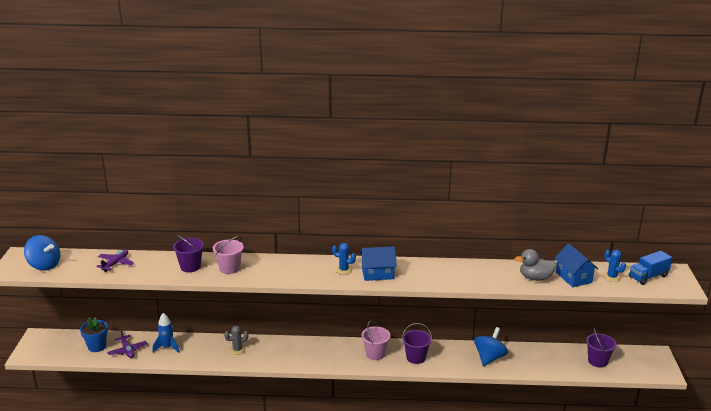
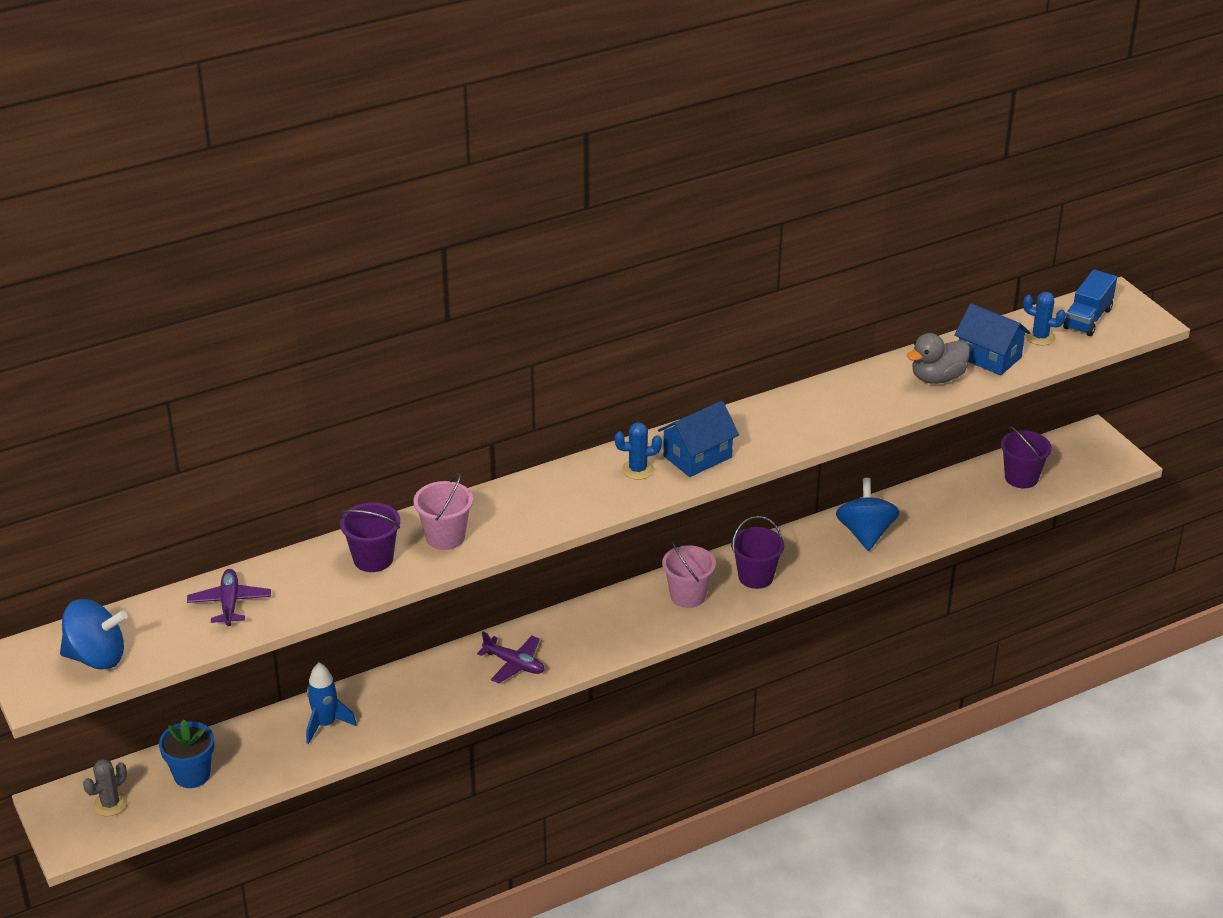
camera: 30 degrees left, 10 degrees up
purple plane [107,329,147,358] -> purple plane moved to [477,632,544,683]
grey cactus [224,326,248,355] -> grey cactus moved to [83,759,128,816]

